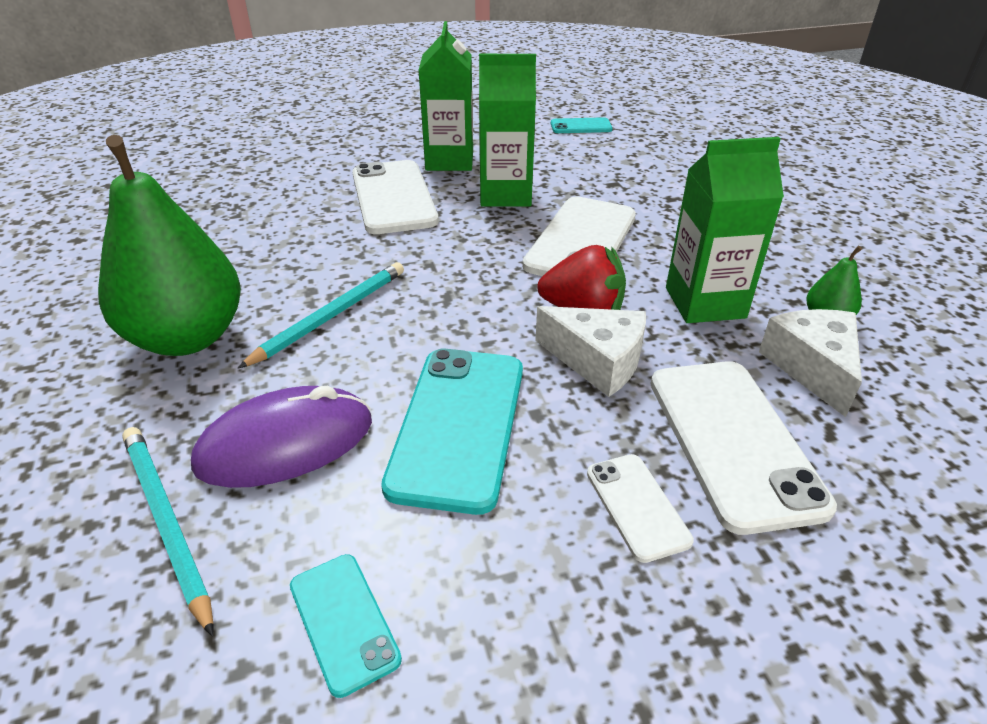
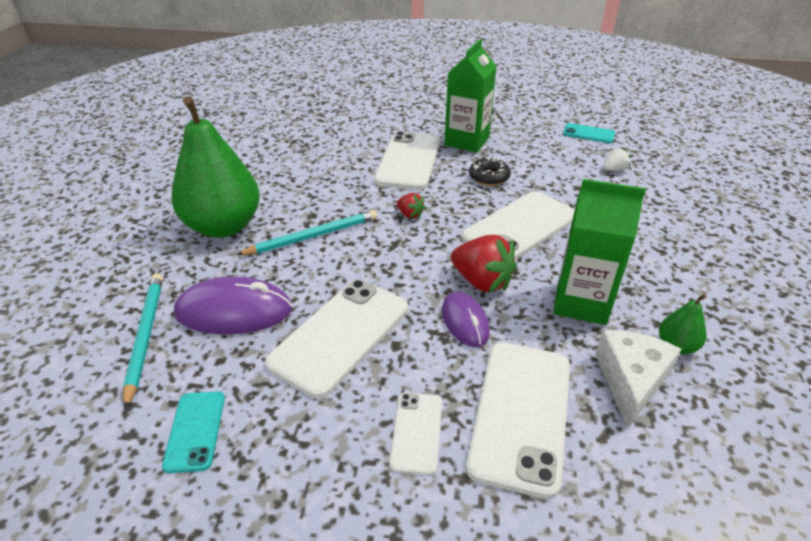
camera: 25 degrees right, 0 degrees up
turquoise phone [381,349,523,515] -> white phone [265,279,408,399]
green carton [479,54,536,207] -> black donut [469,156,511,186]
white cheese [535,306,646,397] -> purple mouse [442,292,490,347]
none -> red strawberry [397,193,425,219]
none -> white strawberry [603,148,631,171]

